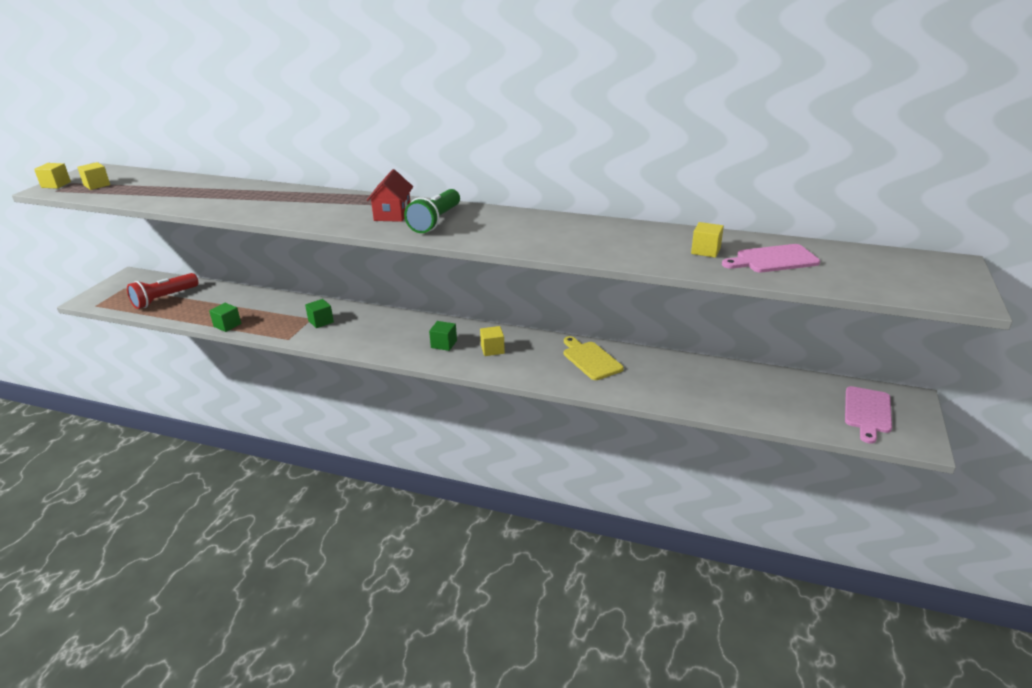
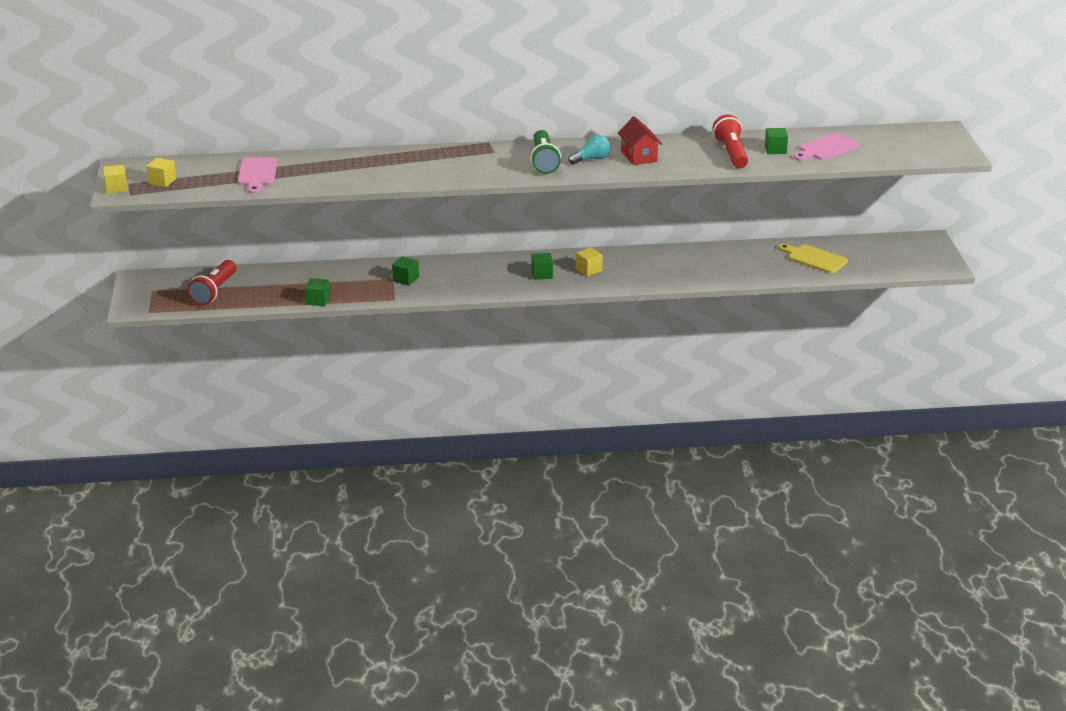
camera: 25 degrees left, 0 degrees up
red house [366,169,413,222] -> red house moved to [618,116,662,165]
yellow cutting board [564,336,624,380] -> yellow cutting board moved to [778,244,848,273]
yellow cube [691,222,724,258] -> green cube [765,128,788,154]
pink cutting board [845,386,892,444] -> pink cutting board moved to [238,157,277,194]
none -> turquoise light bulb [568,135,610,164]
none -> red flashlight [713,114,748,168]

